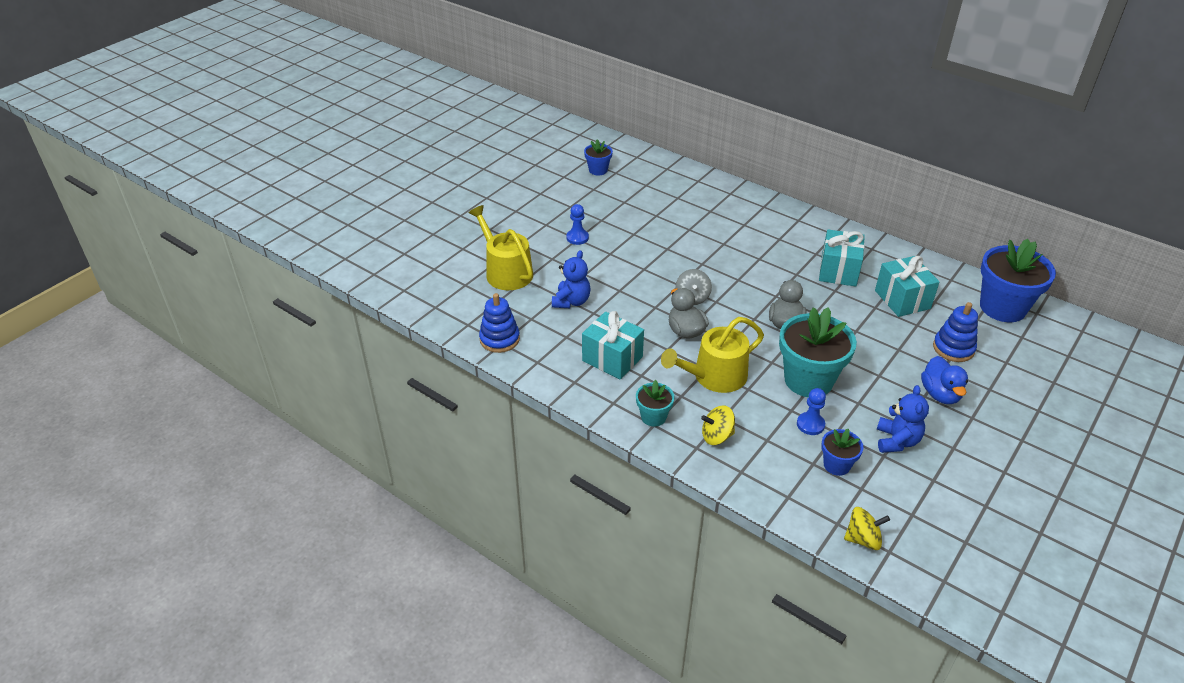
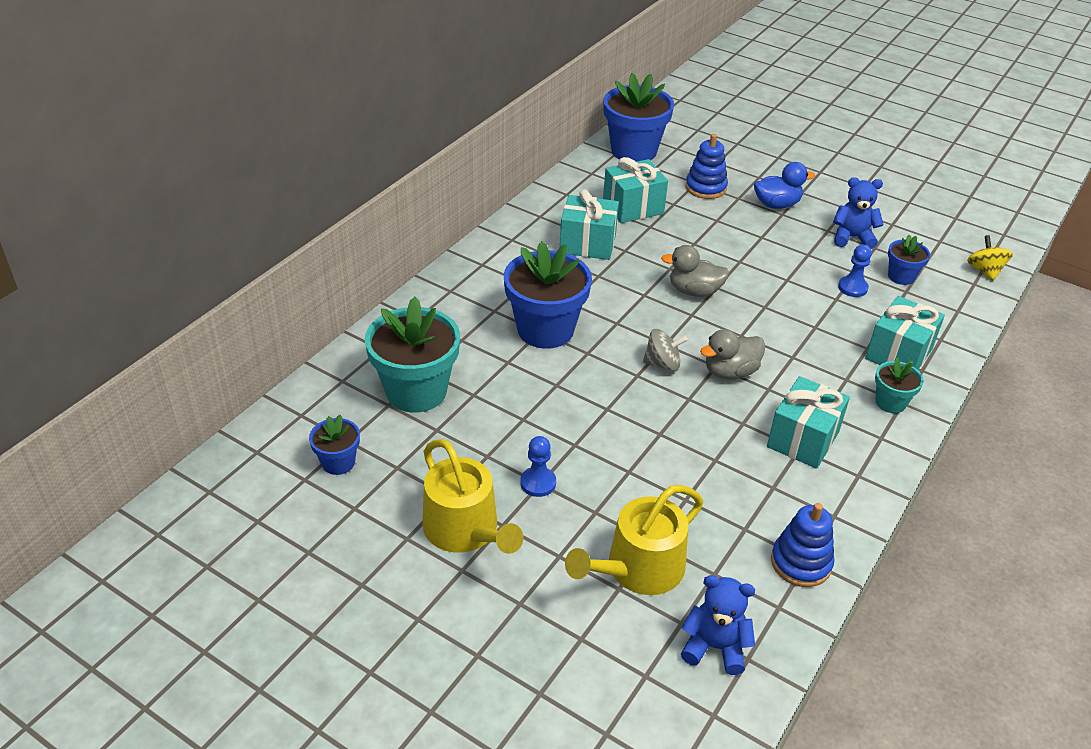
camera: 95 degrees left, 0 degrees up
blue teddy bear [552,250,591,308] -> blue teddy bear moved to [681,575,755,675]
yellow watering can [661,317,764,393] -> yellow watering can moved to [422,439,523,554]
yellow spinning top [701,405,735,445] -> turquoise gift [865,296,945,370]
turquoise flower pot [779,307,857,397] -> turquoise flower pot moved to [365,297,460,413]
none -> blue flower pot [504,241,592,349]

